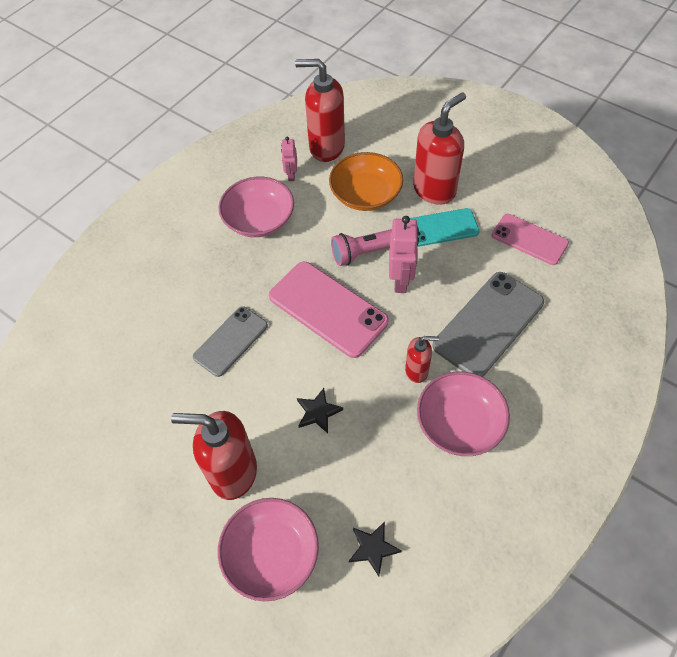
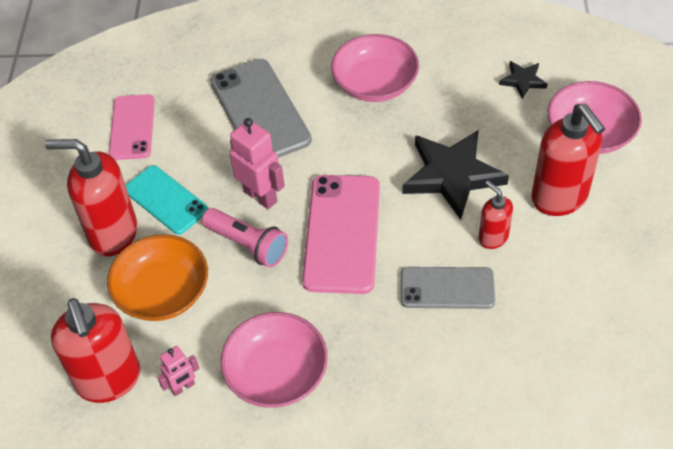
camera: 125 degrees left, 5 degrees down
black star [297,388,343,434] -> black star [403,130,509,220], size x2.08
pink robot [389,216,419,293] -> pink robot turned 75 degrees clockwise [229,118,285,209]
red soap dispenser [405,336,439,383] -> red soap dispenser moved to [478,180,513,249]
grey phone [432,272,544,377] -> grey phone turned 60 degrees clockwise [210,59,312,158]

